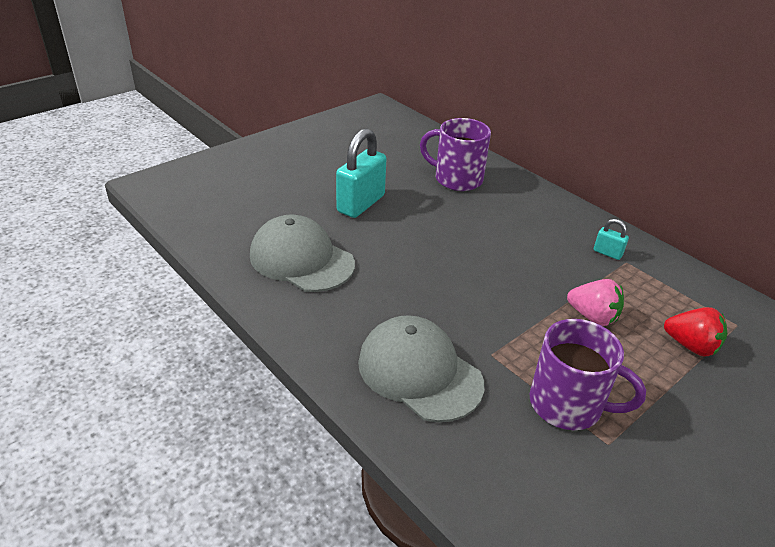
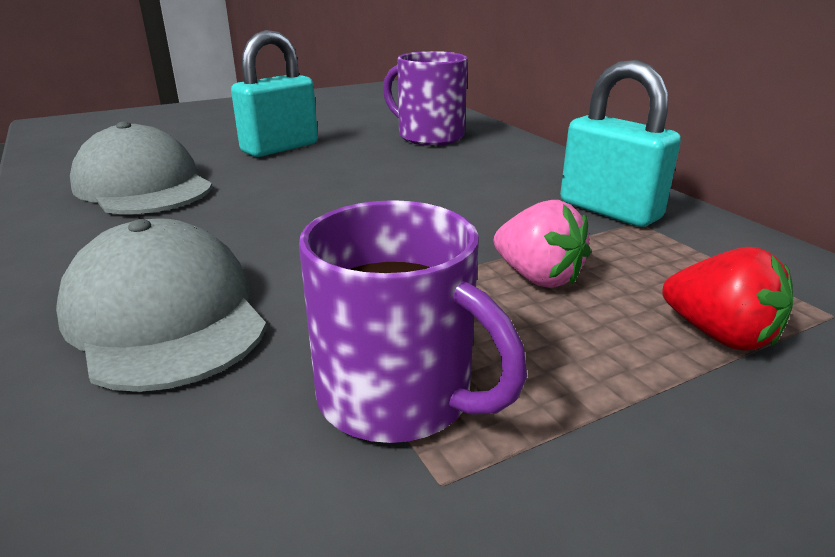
camera: 15 degrees right, 10 degrees down
turquoise padlock [594,219,629,260] -> turquoise padlock [560,60,681,227], size x2.15

